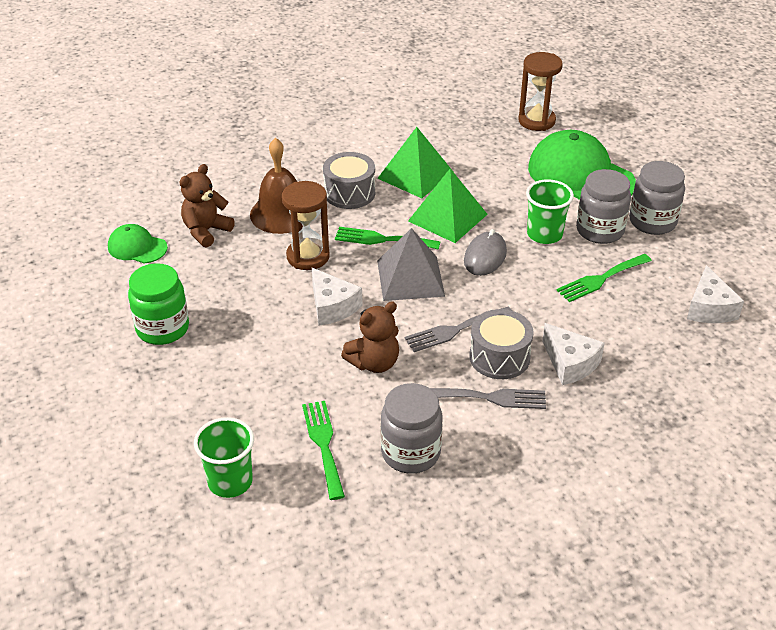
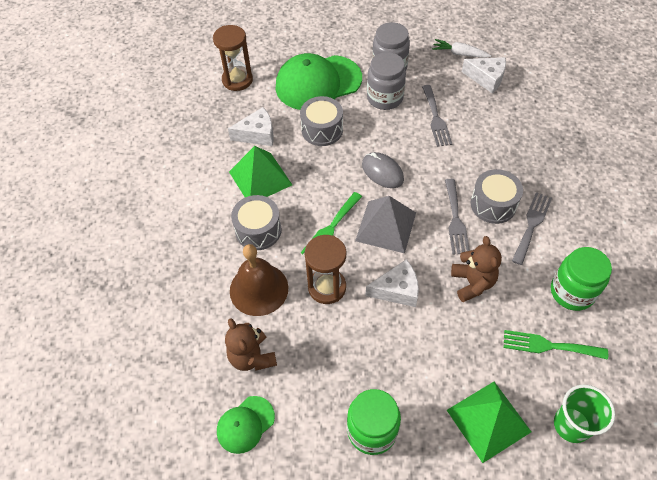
camera: 65 degrees left, 15 degrees up
grey jar [381,383,443,474] -> green jar [551,247,612,311]
green pyramid [408,169,488,243] -> green pyramid moved to [447,382,531,463]
green cup [526,179,574,244] -> none
white cheese [542,323,605,385] -> white cheese moved to [228,107,274,146]
green fork [556,254,652,302] -> grey fork [422,85,452,147]
none -> grey drum [300,96,343,146]
none -> white carrot [432,39,491,58]

